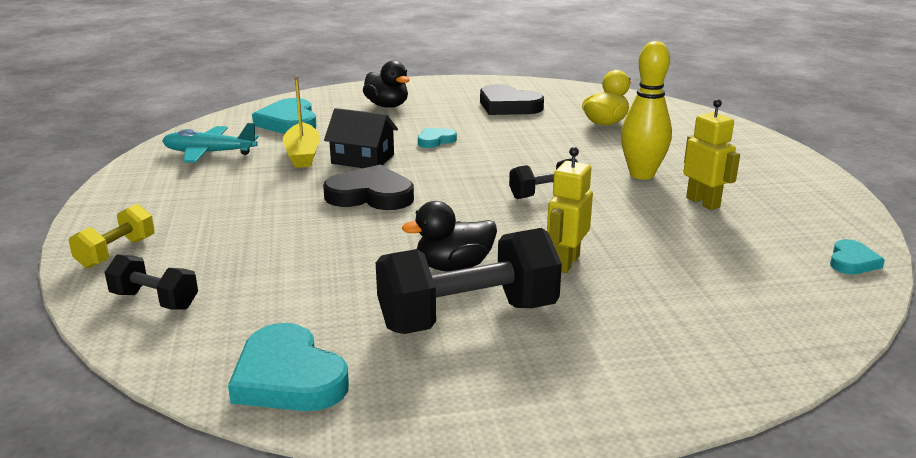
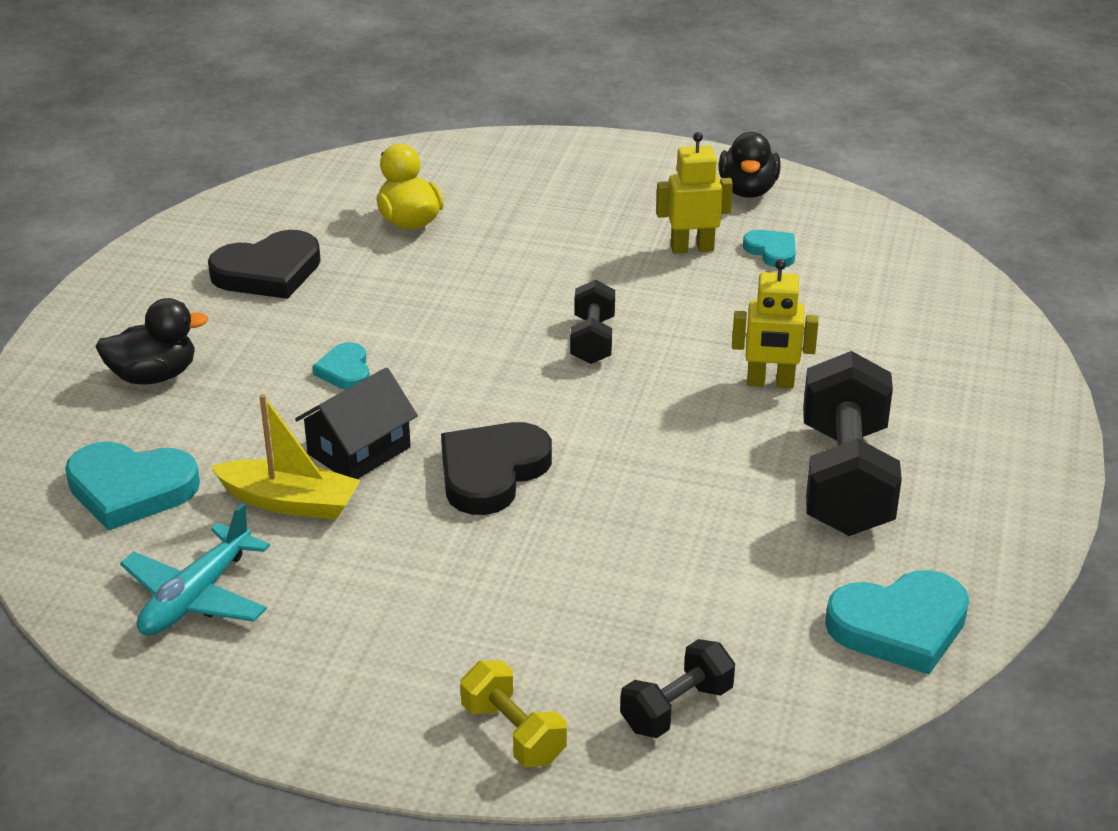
camera: 65 degrees left, 10 degrees up
black duck [402,201,497,272] -> black duck moved to [719,132,781,198]
yellow robot [547,147,593,273] -> yellow robot turned 45 degrees counterclockwise [732,259,819,389]
yellow bowling pin [621,41,672,180] -> none
turquoise heart [830,239,885,274] -> turquoise heart moved to [743,230,796,267]

